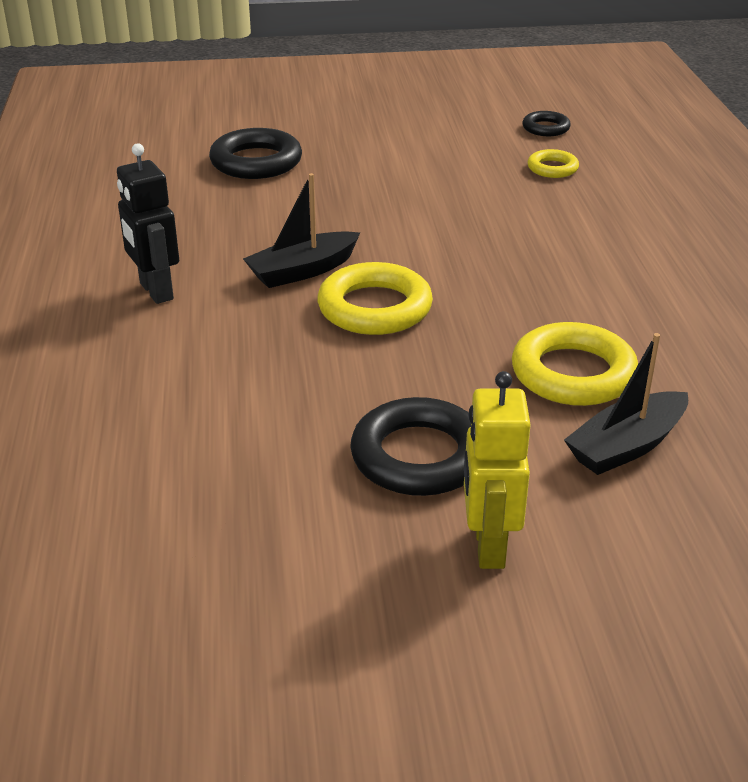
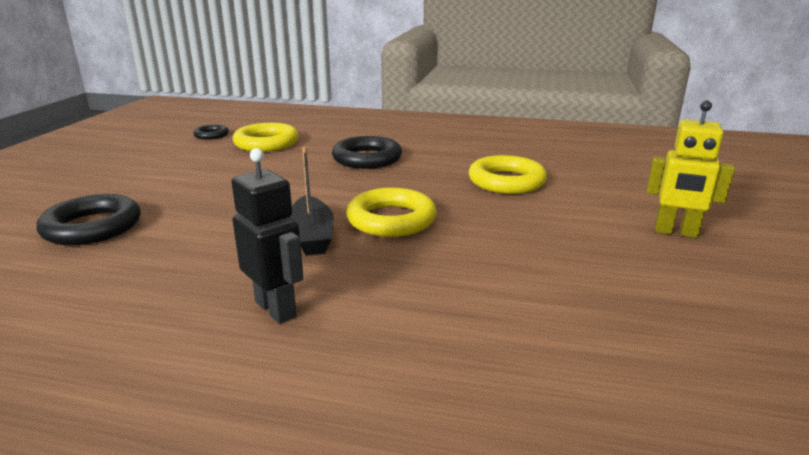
camera: 70 degrees left, 10 degrees down
black robot [117,143,179,304] -> black robot turned 120 degrees counterclockwise [231,148,303,324]
black ring [350,397,471,496] -> black ring moved to [332,136,402,169]
yellow ring [527,149,579,178] -> yellow ring [233,123,299,152], size x1.82
black boat [564,333,688,475] -> none

